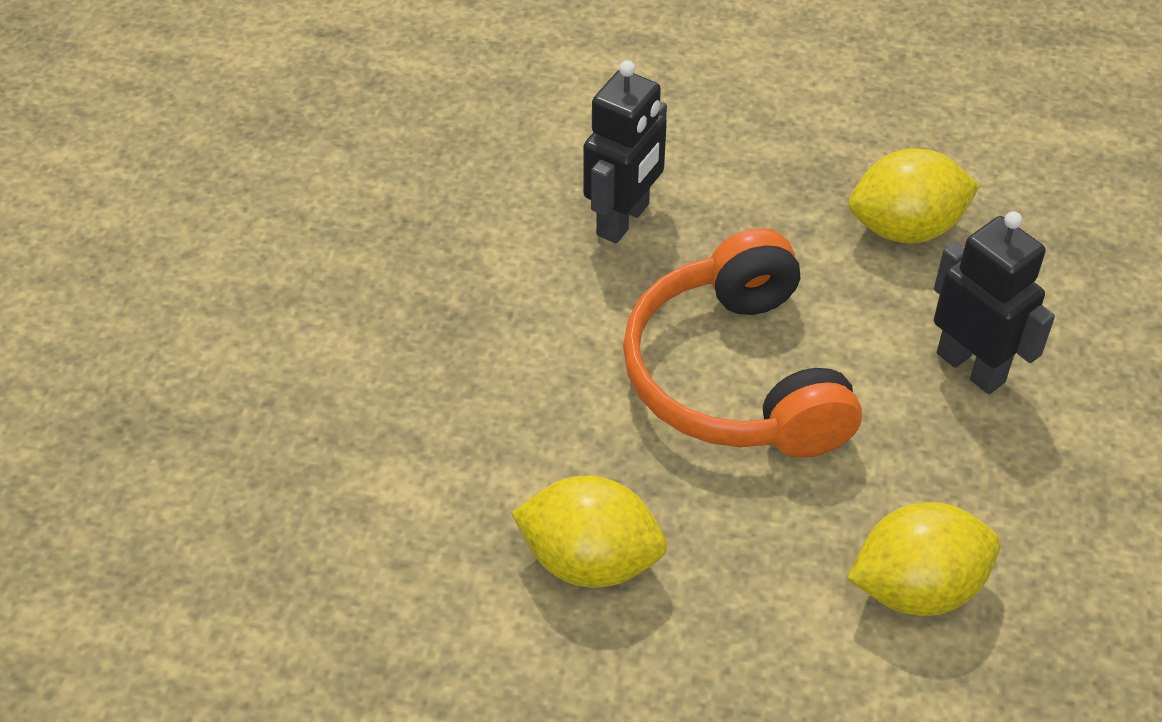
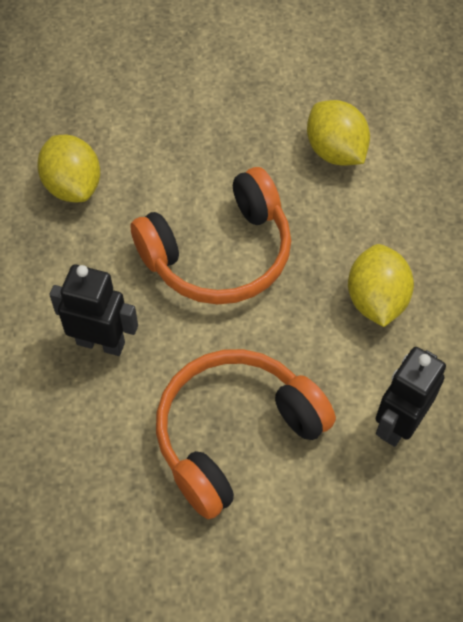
camera: 105 degrees left, 10 degrees up
black robot [934,211,1055,394] -> black robot moved to [375,347,446,447]
none -> orange headphones [156,349,336,519]

